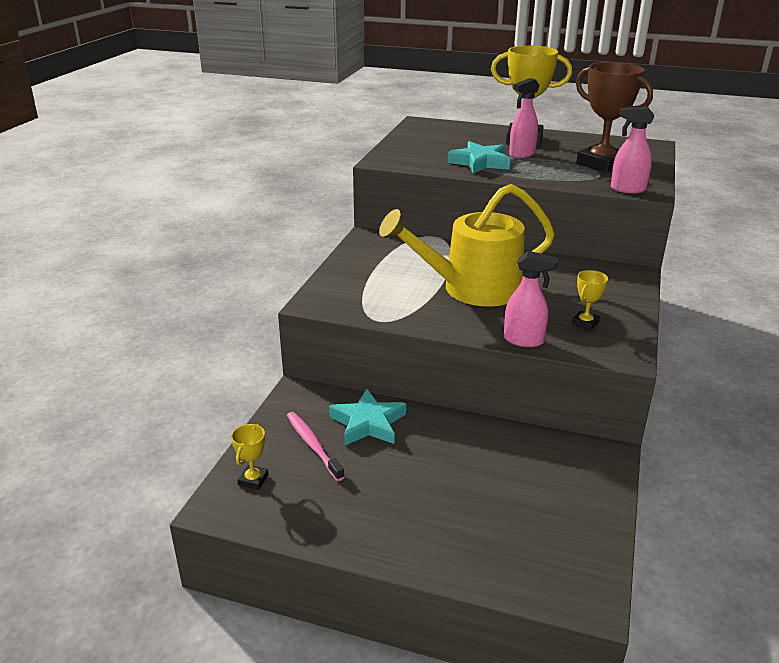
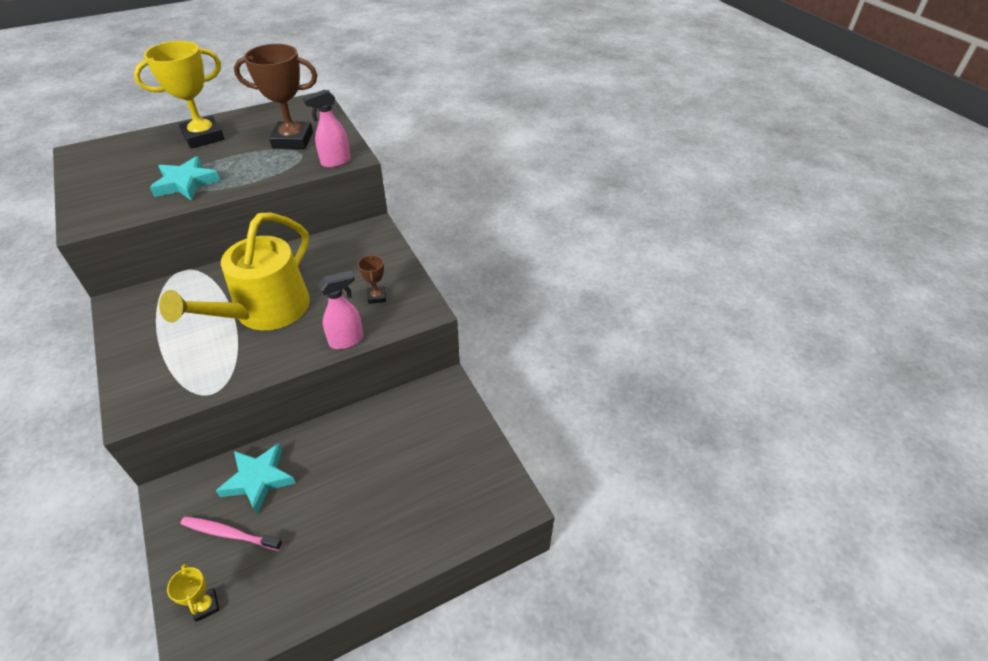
camera: 45 degrees left, 15 degrees up
pink spray bottle [509,78,540,158] -> none
yellow trophy [572,270,608,331] -> brown trophy [358,255,386,304]

